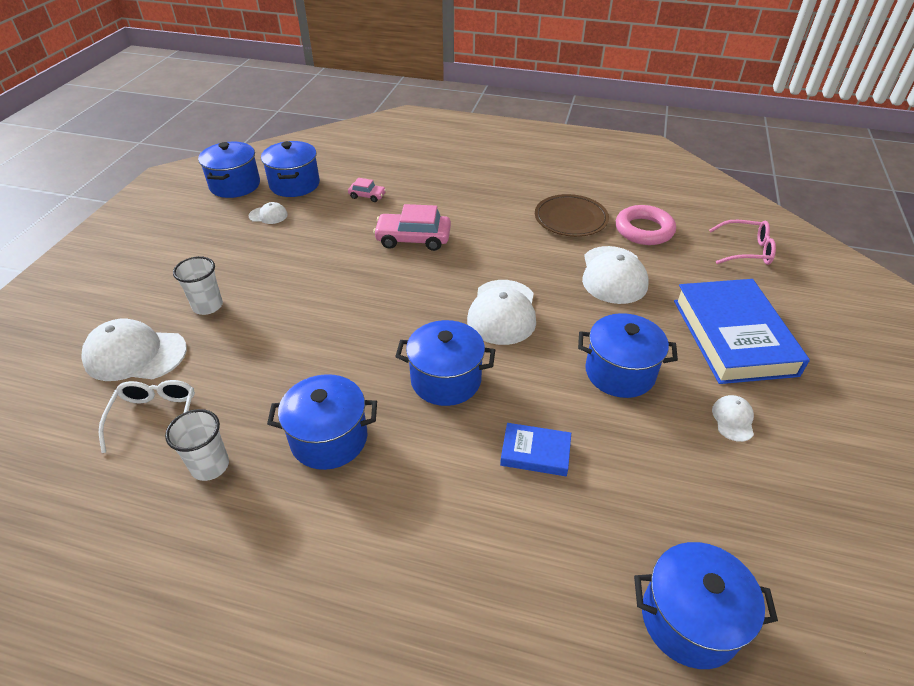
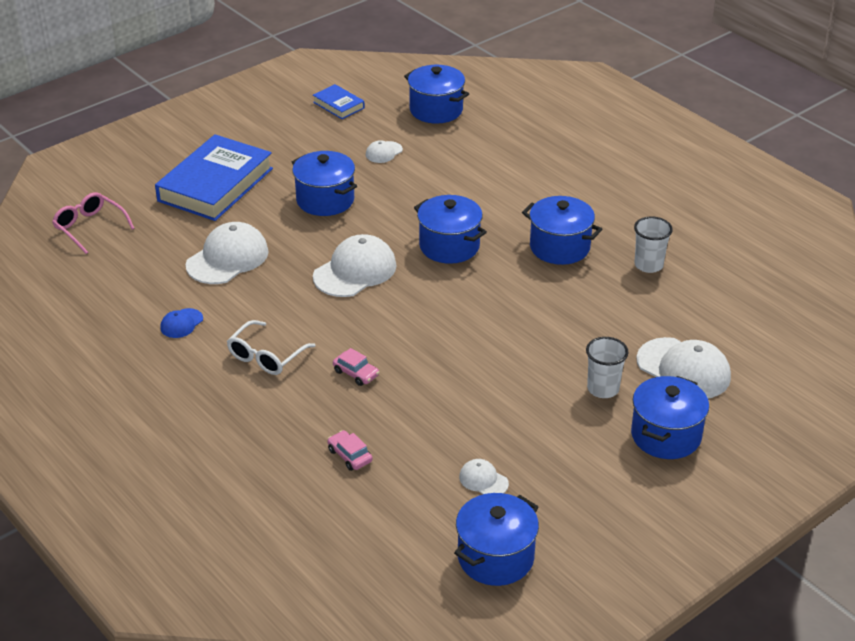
camera: 145 degrees left, 5 degrees down
white glasses [99,380,195,453] -> white glasses moved to [227,320,316,375]
blue pot [261,141,320,197] -> blue pot moved to [631,376,709,459]
pink car [373,204,451,251] -> pink car [333,348,379,386], size x0.53
blue book [500,423,571,476] -> blue book moved to [313,84,365,119]
brown plate [535,194,609,237] -> blue cap [160,308,203,338]
pink ring [616,205,676,245] -> none
white cap [712,395,754,442] -> white cap moved to [366,140,403,163]

